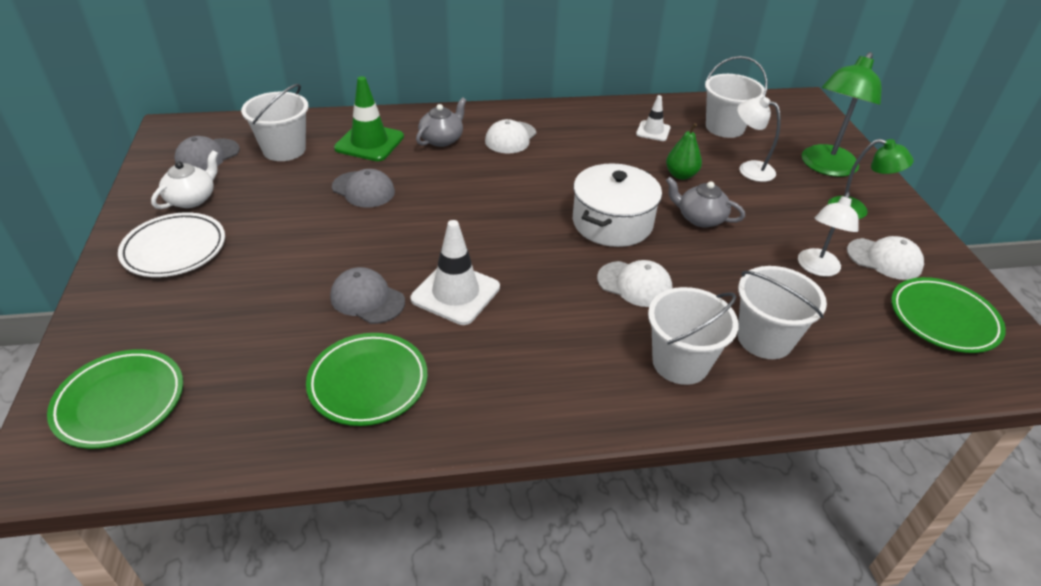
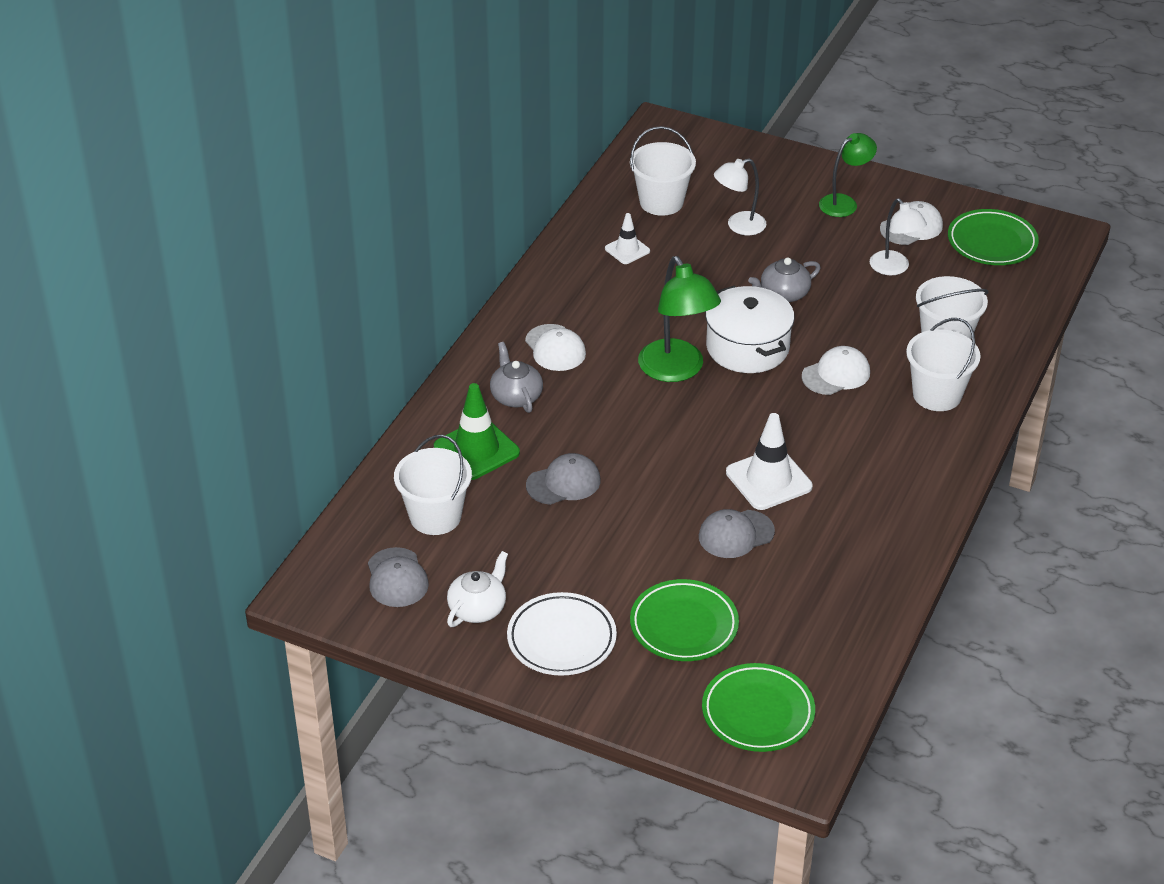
camera: 55 degrees left, 0 degrees up
white teapot [151,150,218,209] -> white teapot turned 60 degrees clockwise [447,551,508,627]
green plate [306,333,428,426] -> green plate moved to [630,579,739,661]
green pear [666,123,702,180] -> none
green lamp [802,52,881,177] -> green lamp moved to [638,256,721,382]

